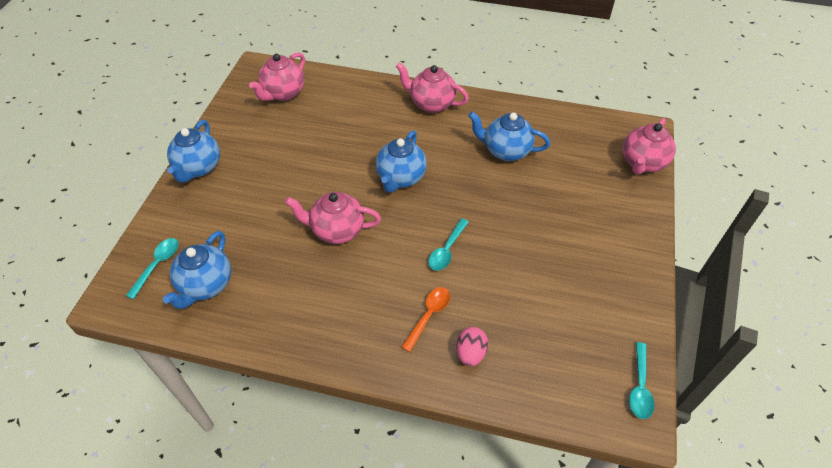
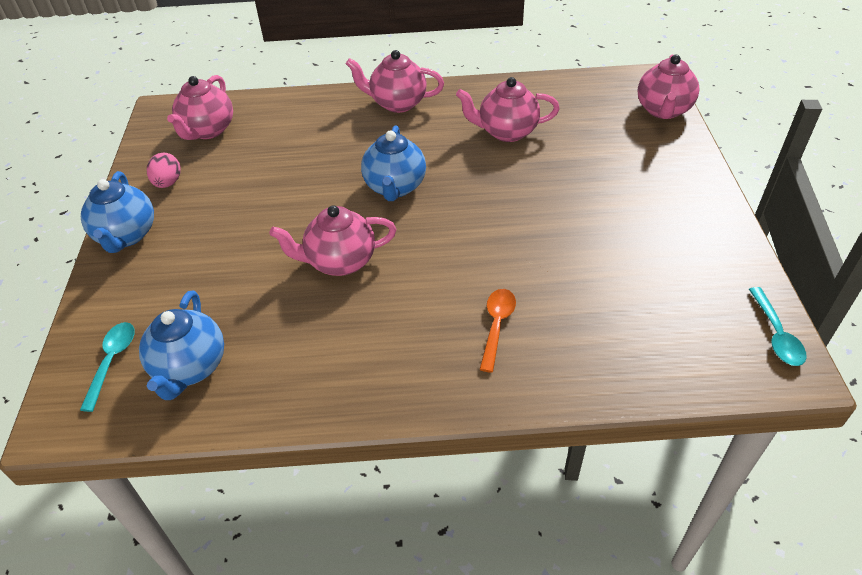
camera: 15 degrees left, 5 degrees down
turquoise spoon [428,218,469,271] -> none
pink egg [457,327,488,366] -> pink egg moved to [147,153,181,188]
blue teapot [468,112,550,161] -> pink teapot [456,77,560,142]

